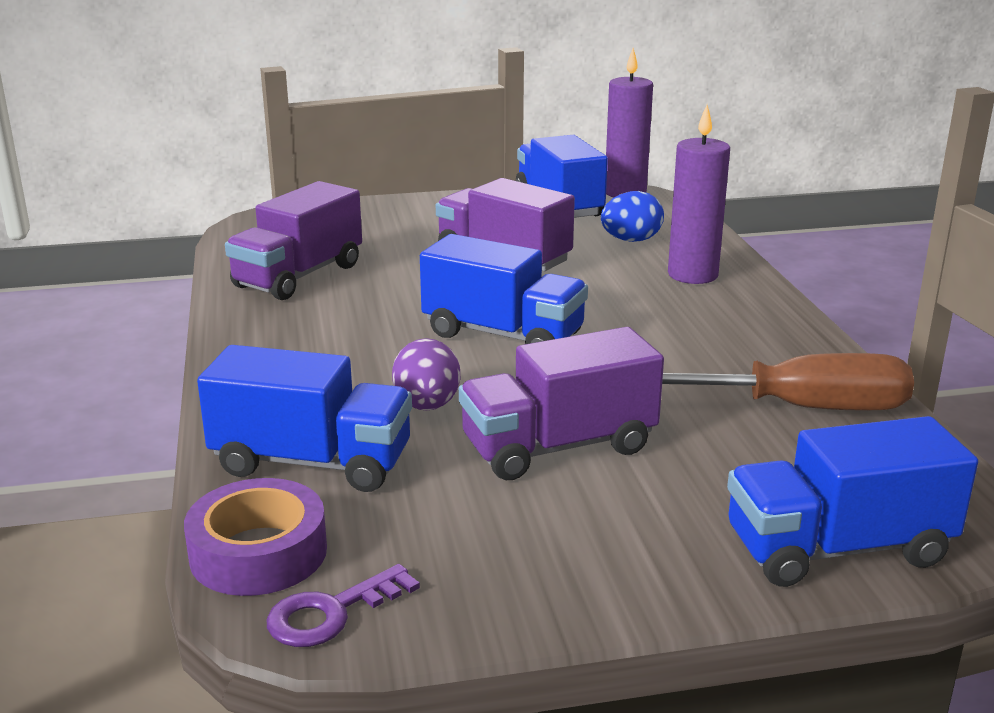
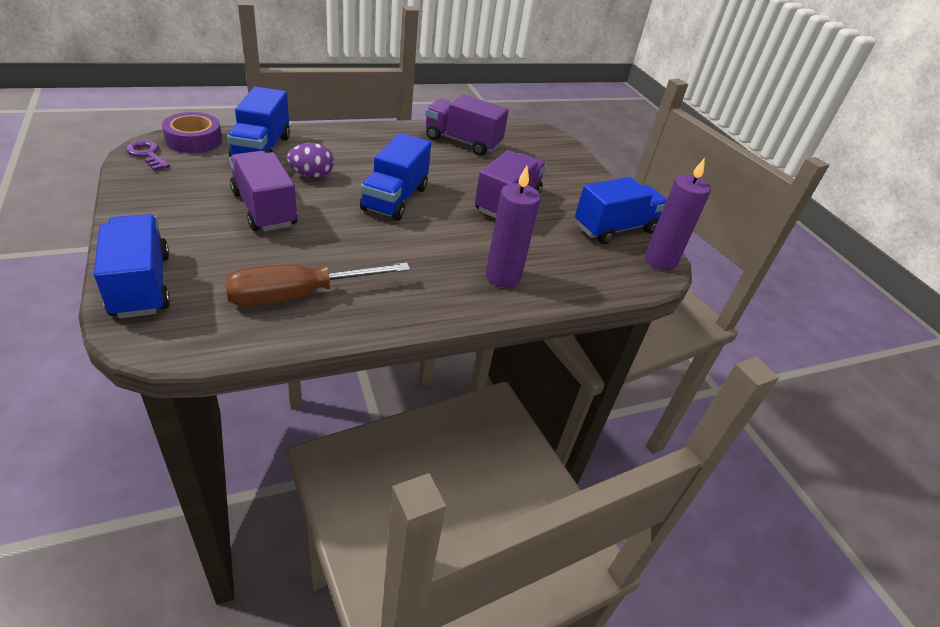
camera: 75 degrees right, 15 degrees up
blue egg [601,191,664,242] -> none
brown screwdriver [662,353,914,411] -> brown screwdriver turned 75 degrees clockwise [225,263,410,306]

